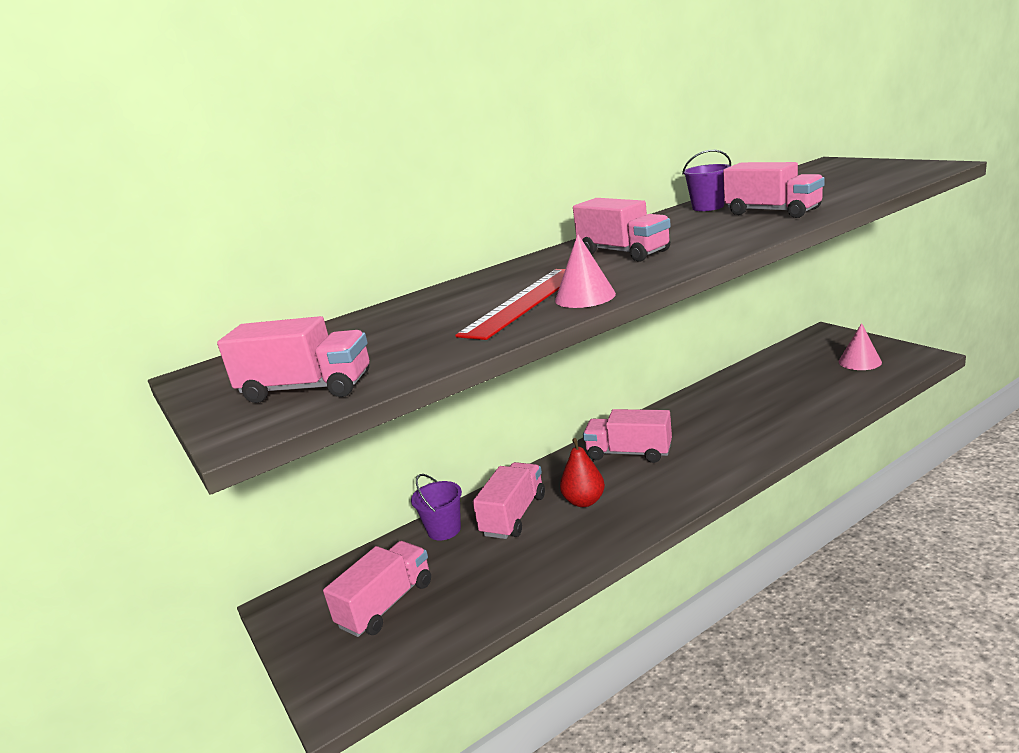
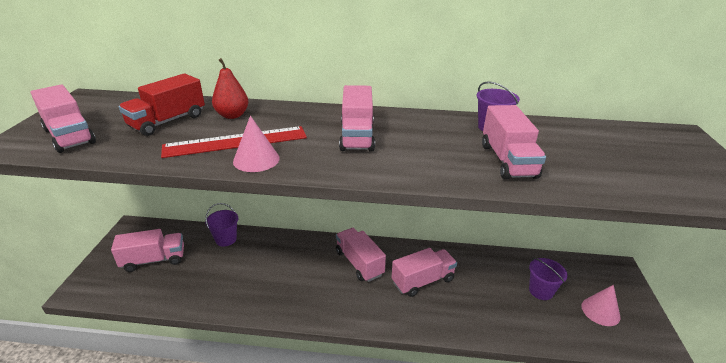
camera: 35 degrees right, 10 degrees up
pink truck [473,462,545,539] -> pink truck moved to [391,248,457,297]
red pear [560,438,605,507] -> red pear moved to [212,58,249,119]
none -> red truck [118,73,205,136]
none -> purple bucket [529,258,568,300]

